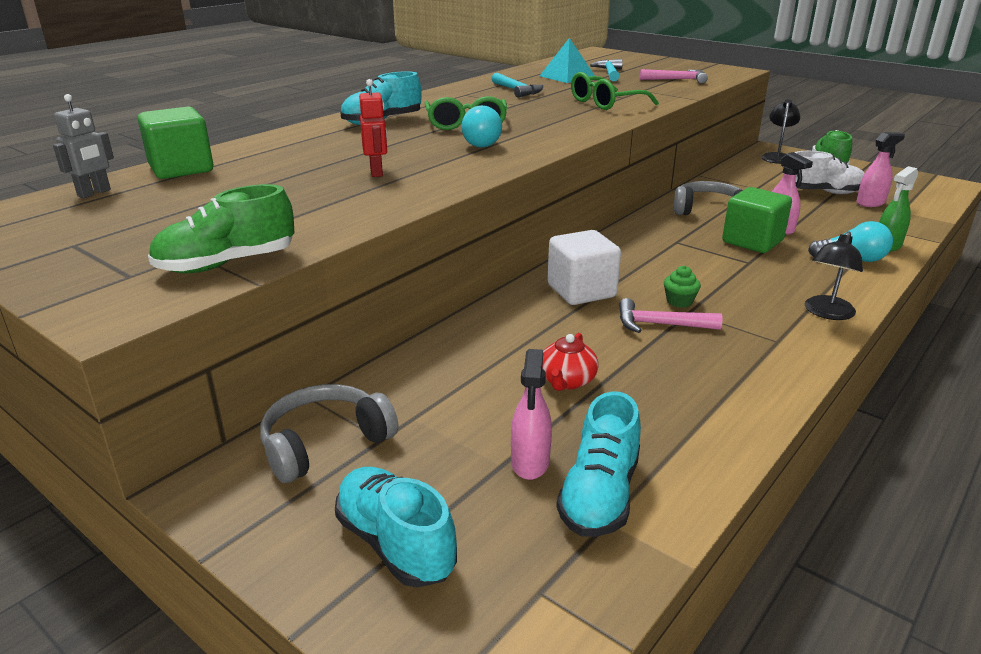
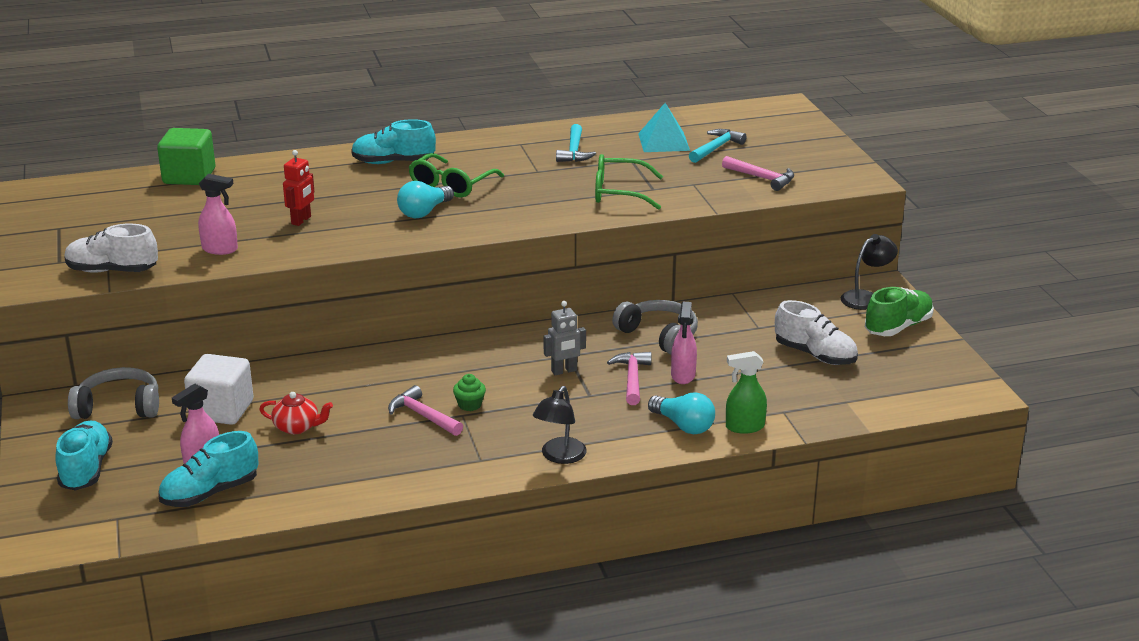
camera: 35 degrees right, 0 degrees up
grey robot [53,94,114,198] -> grey robot moved to [544,301,586,375]
green shoe [148,184,294,273] -> white shoe [64,224,158,273]
red teapot [542,333,599,391] -> red teapot turned 135 degrees counterclockwise [259,392,333,434]
white cube [548,230,621,305] -> white cube moved to [184,354,253,425]
green cube [722,187,792,253] -> pink hammer [607,352,652,405]
black lamp [805,231,863,320] -> black lamp turned 45 degrees counterclockwise [533,386,587,464]
pink spray bottle [857,132,905,207] -> pink spray bottle moved to [198,174,238,255]

